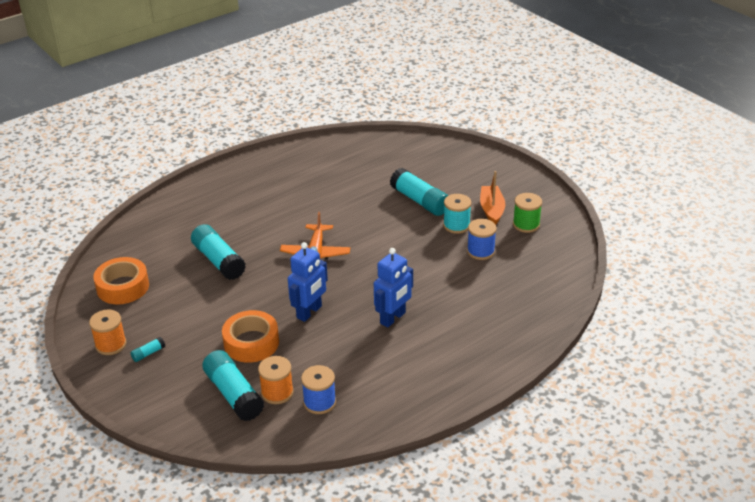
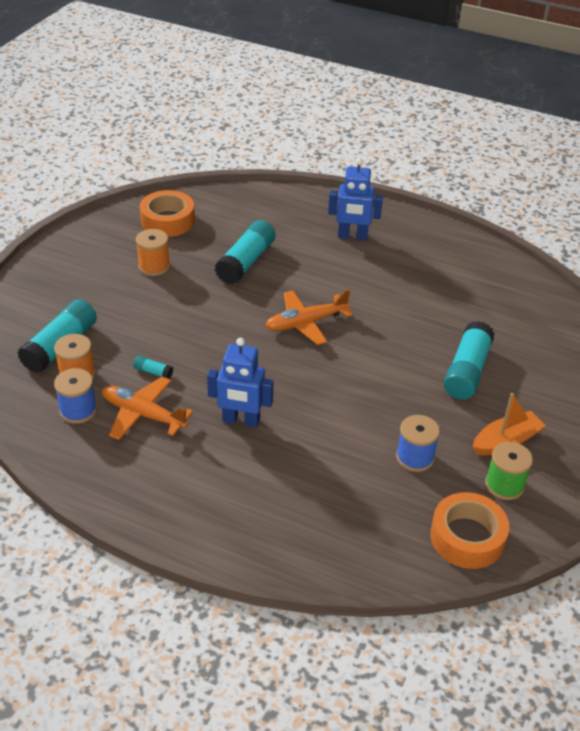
camera: 60 degrees right, 5 degrees up
orange spool [89,309,127,355] -> orange spool moved to [136,229,170,276]
turquoise glue stick [130,337,165,362] -> turquoise glue stick moved to [133,356,173,379]
orange tape [222,310,279,363] -> orange tape moved to [430,492,509,569]
blue robot [288,242,328,322] -> blue robot moved to [328,158,383,240]
turquoise spool [443,194,471,234] -> none
none -> orange plane [102,376,193,440]

